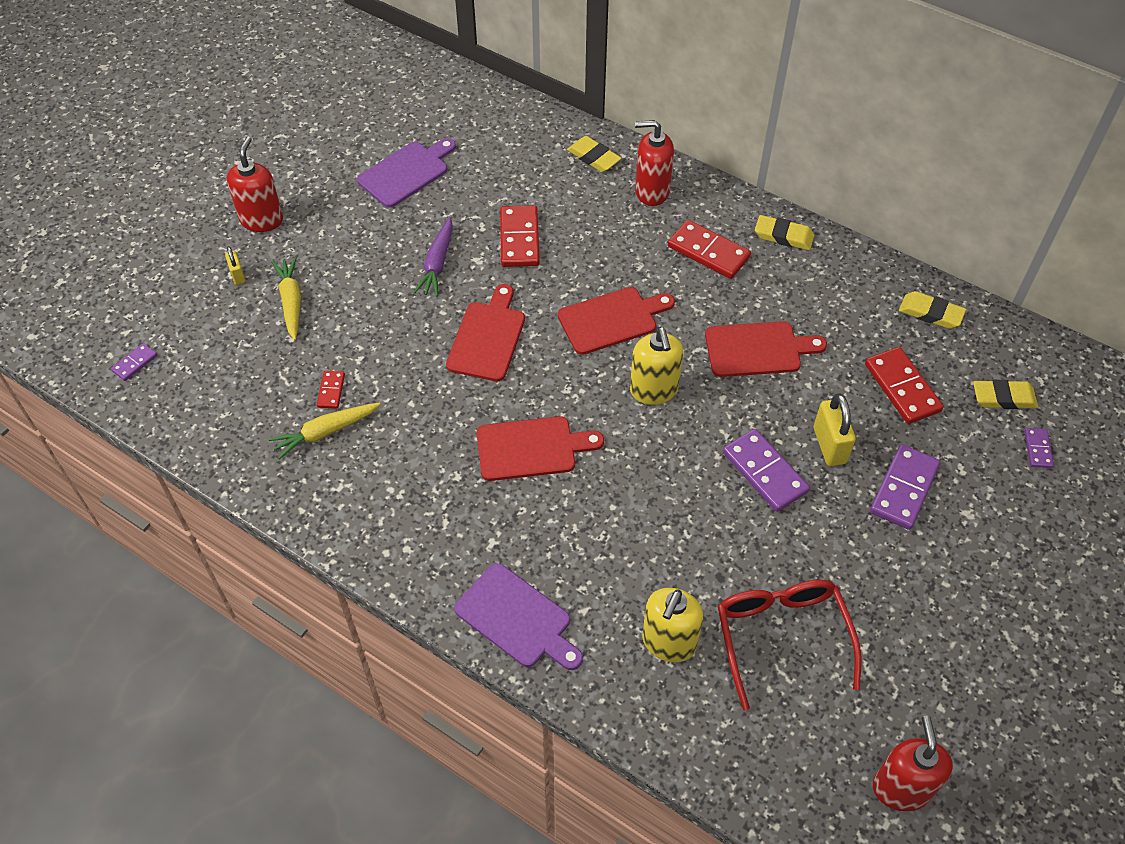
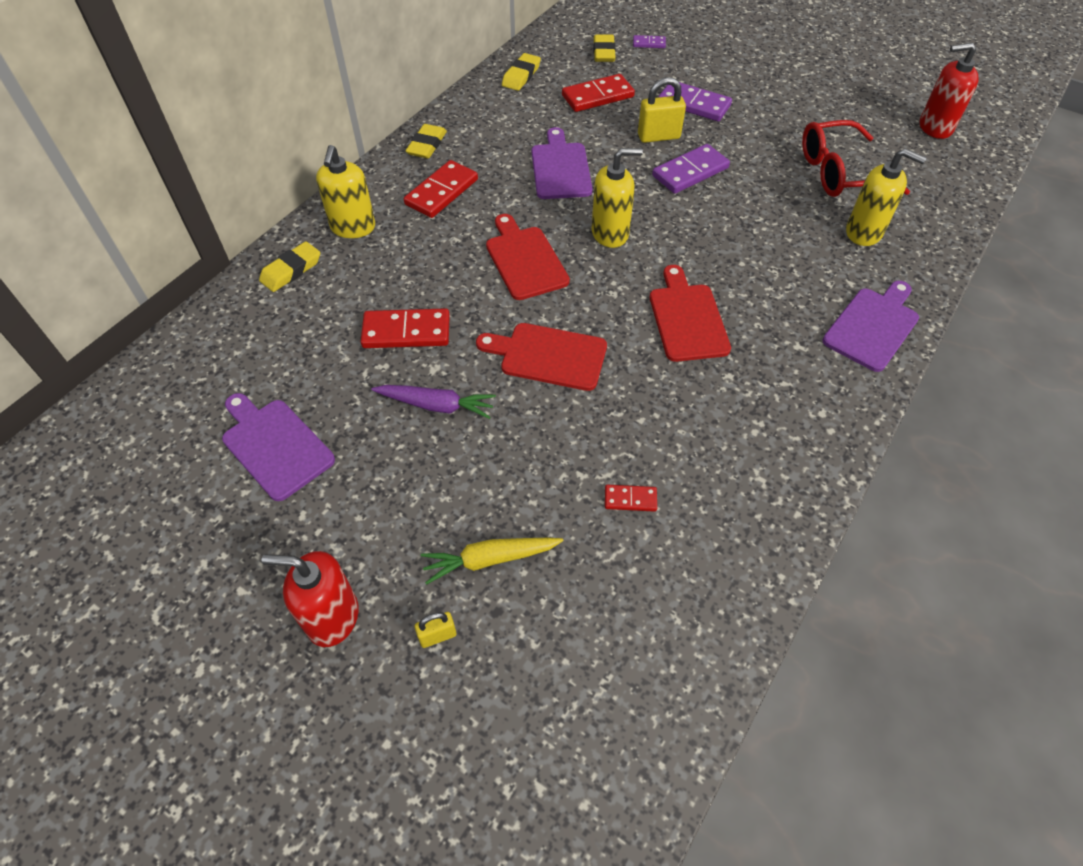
camera: 90 degrees left, 0 degrees up
purple domino [111,343,157,381] -> none
yellow carrot [269,402,380,460] -> none
red soap dispenser [635,120,674,206] -> yellow soap dispenser [316,145,375,238]
red cutting board [705,321,827,377] -> purple cutting board [532,127,593,199]

